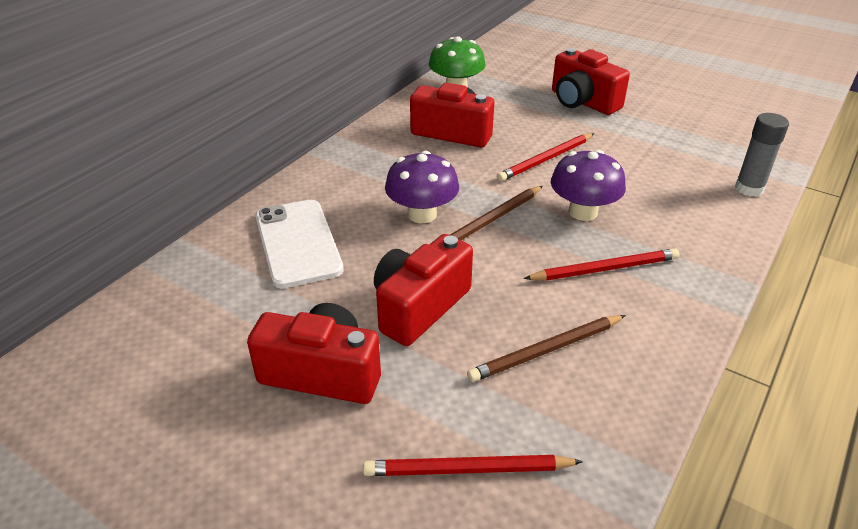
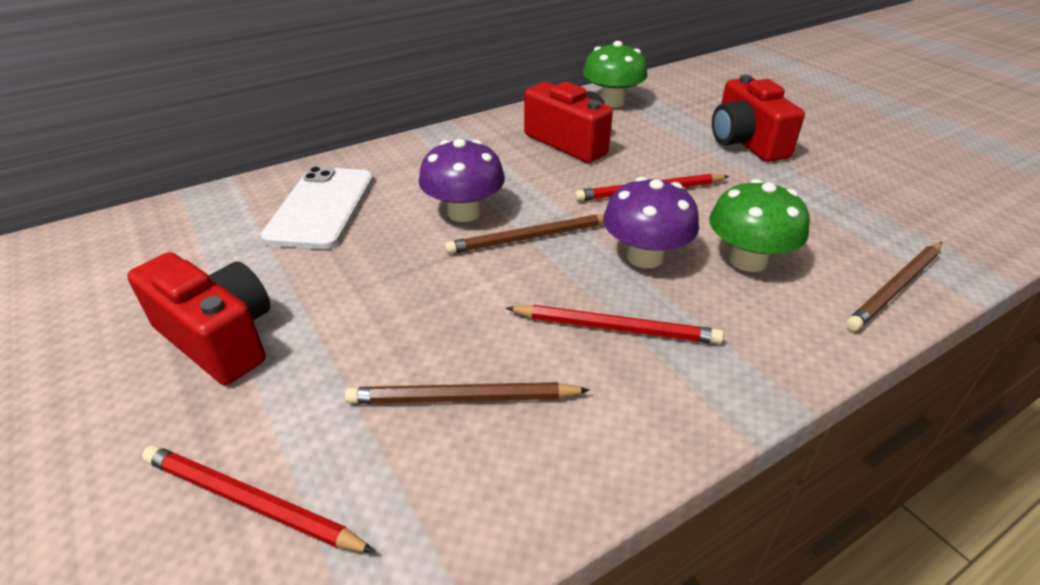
camera: 25 degrees right, 0 degrees up
red camera [374,234,473,346] -> none
grey glue stick [735,113,789,197] -> brown pencil [846,242,942,331]
none -> green mushroom [709,179,810,272]

